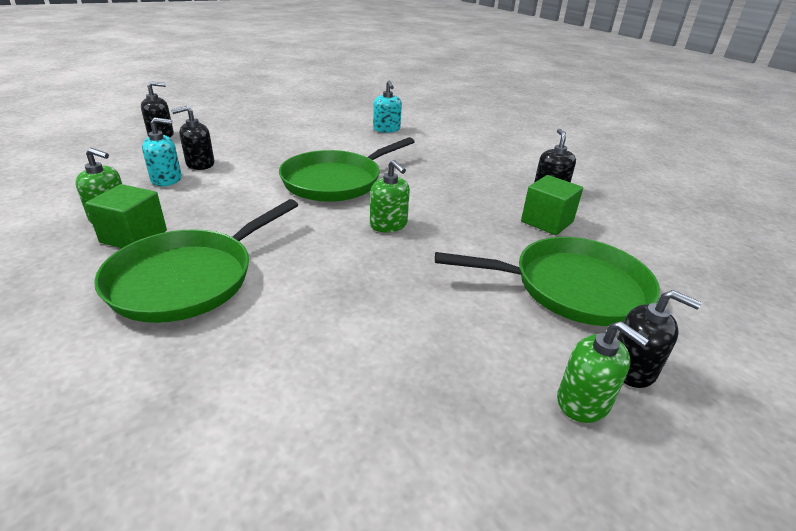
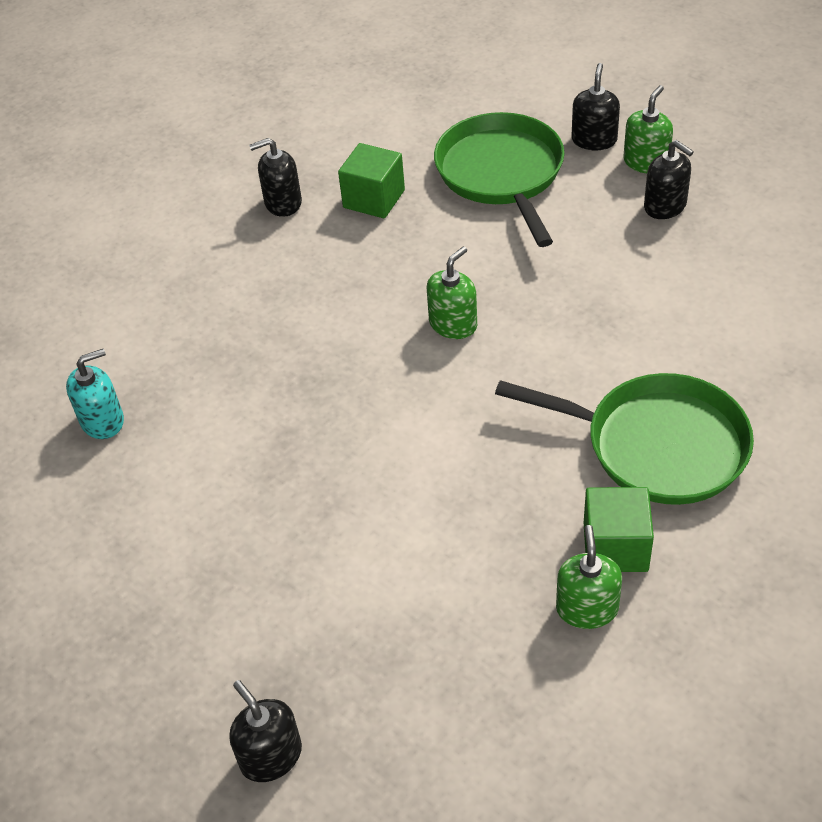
camera: 100 degrees left, 15 degrees up
turquoise soap dispenser [142,117,182,186] -> none
black soap dispenser [171,106,214,170] -> black soap dispenser moved to [644,140,694,219]
green pan [279,137,415,202] -> none

